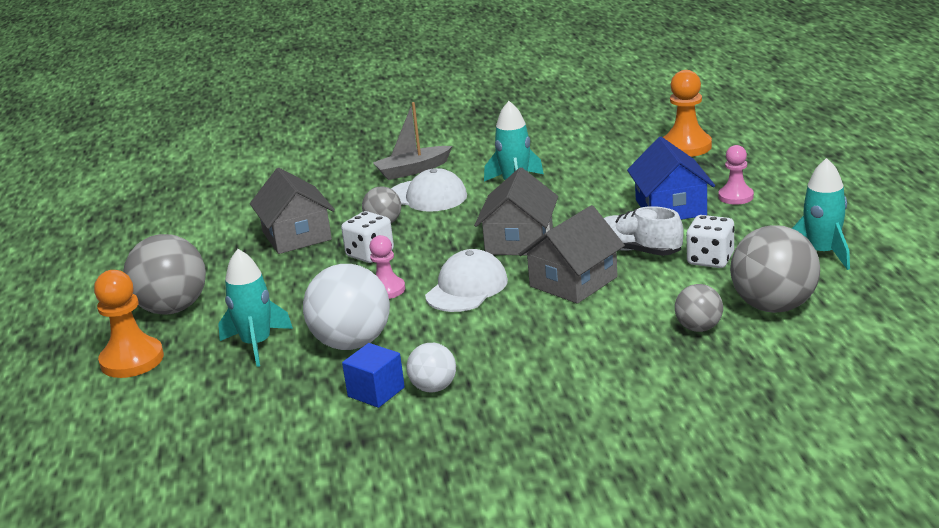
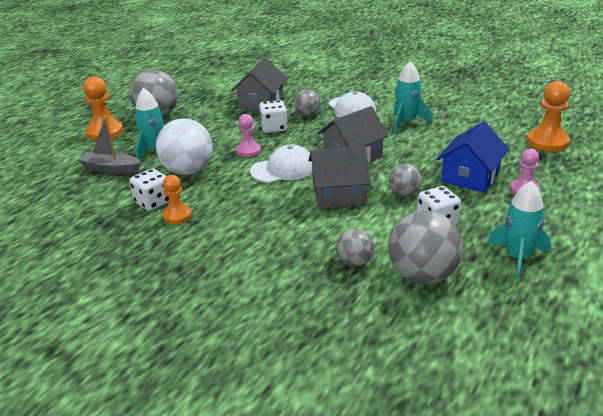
camera: 40 degrees right, 5 degrees up
blue cube [342,343,405,408] -> white dice [130,169,169,211]
grey boat [373,102,452,180] -> grey boat moved to [77,117,142,174]
white ball [406,343,456,392] -> orange pawn [162,175,192,224]
white shoe [604,206,684,256] -> grey ball [389,164,422,197]

